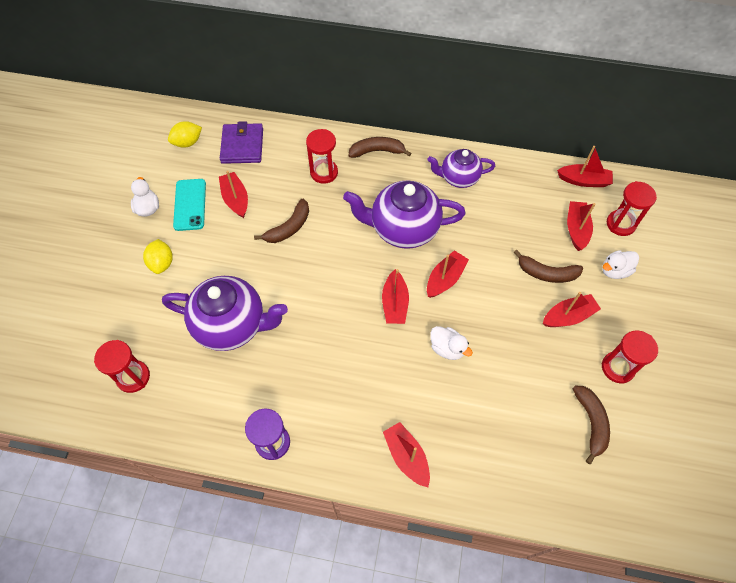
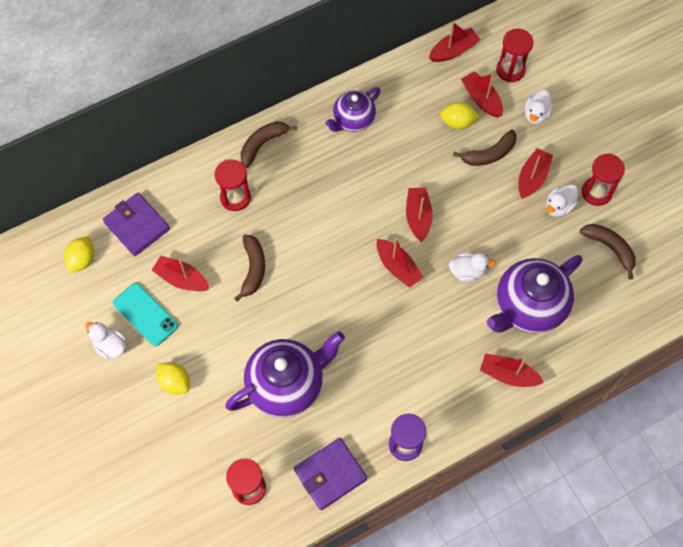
camera: 40 degrees left, 5 degrees up
purple teapot [343,180,466,249] -> purple teapot moved to [487,255,582,334]
none -> purple wallet [294,438,367,510]
none -> yellow lemon [440,102,479,129]
none -> white duck [546,184,578,217]

